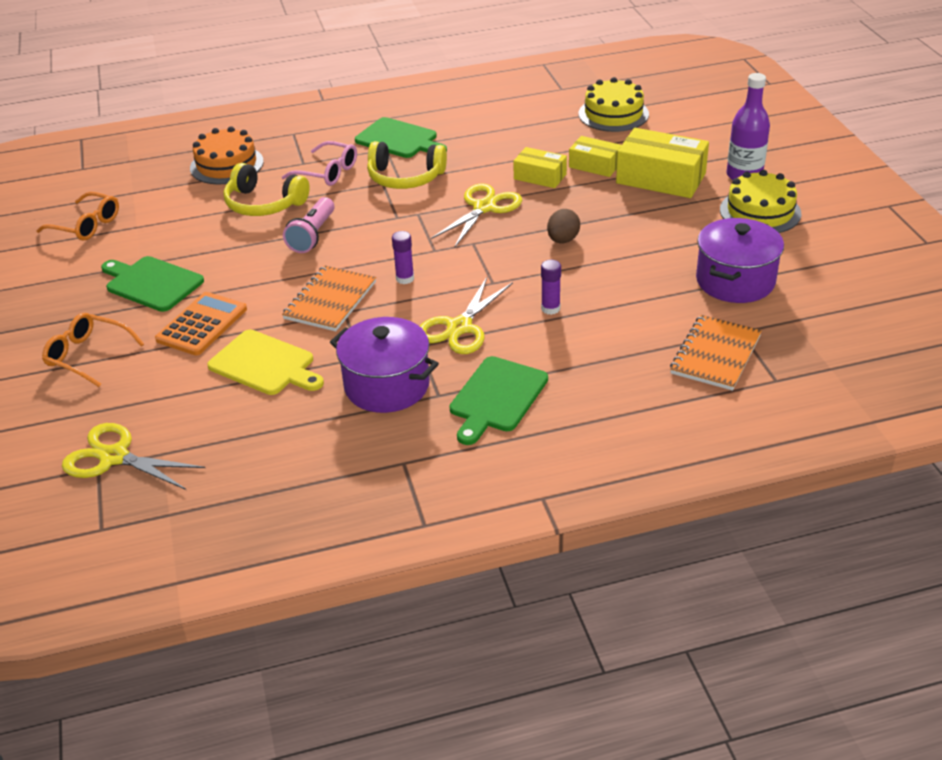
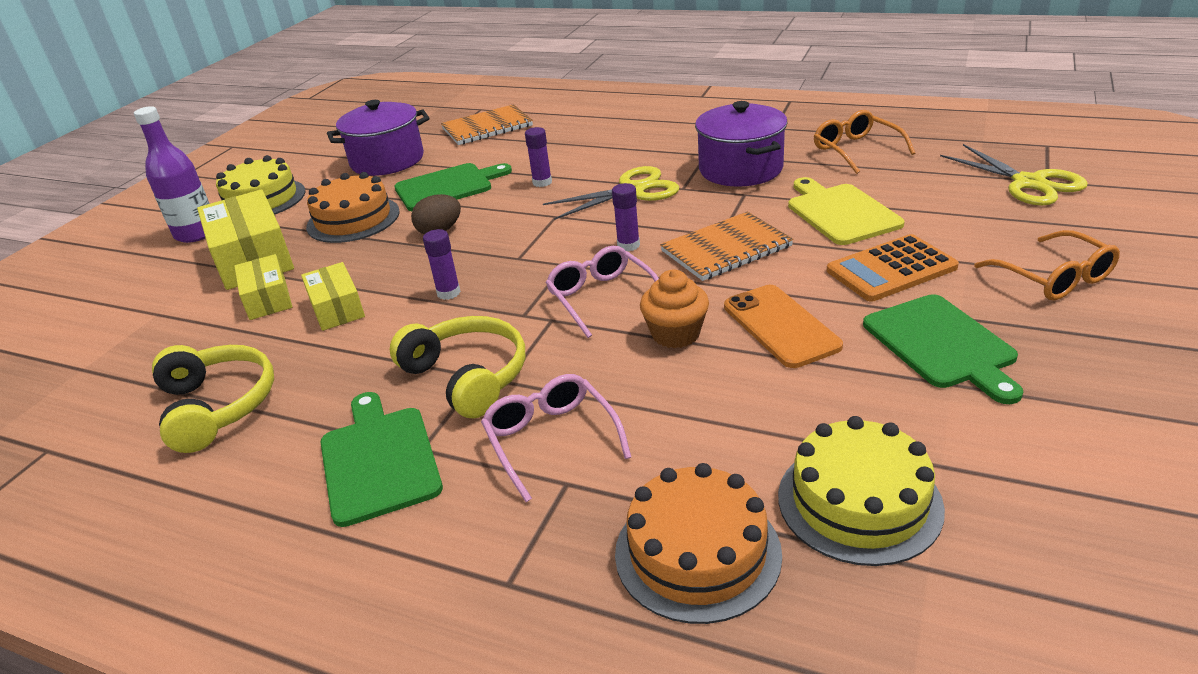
camera: 140 degrees left, 5 degrees down
orange glasses [36,192,119,241] -> orange glasses moved to [814,110,915,174]
yellow headphones [223,163,310,216] -> yellow headphones moved to [152,345,274,453]
pink flashlight [283,197,335,253] -> orange cupcake [640,270,709,348]
yellow scissors [431,184,522,247] -> purple glue stick [423,229,461,300]
green cutting board [449,356,548,445] -> green cutting board moved to [394,163,512,211]
yellow cake [579,77,649,132] -> yellow cake moved to [778,416,945,566]
none -> orange cake [306,172,400,243]
none -> pink glasses [546,246,659,338]
none -> orange phone [724,285,843,368]

